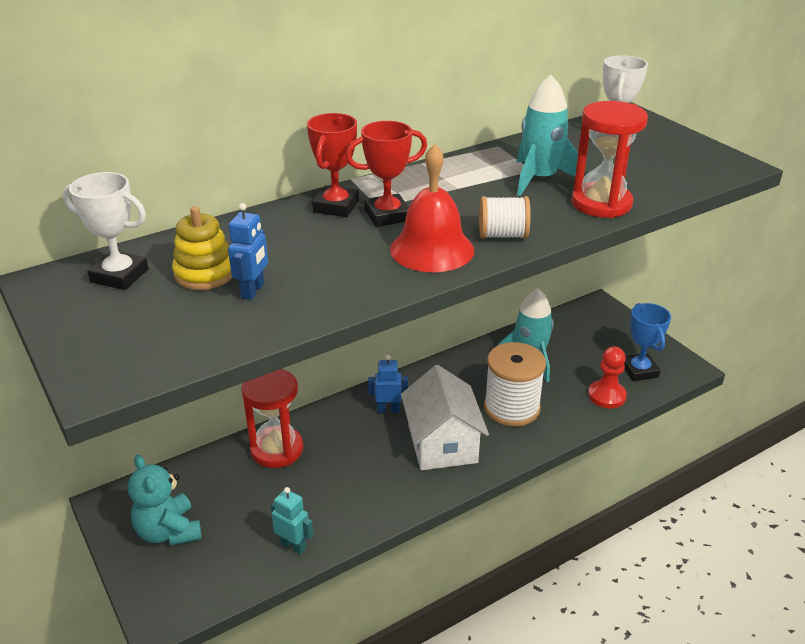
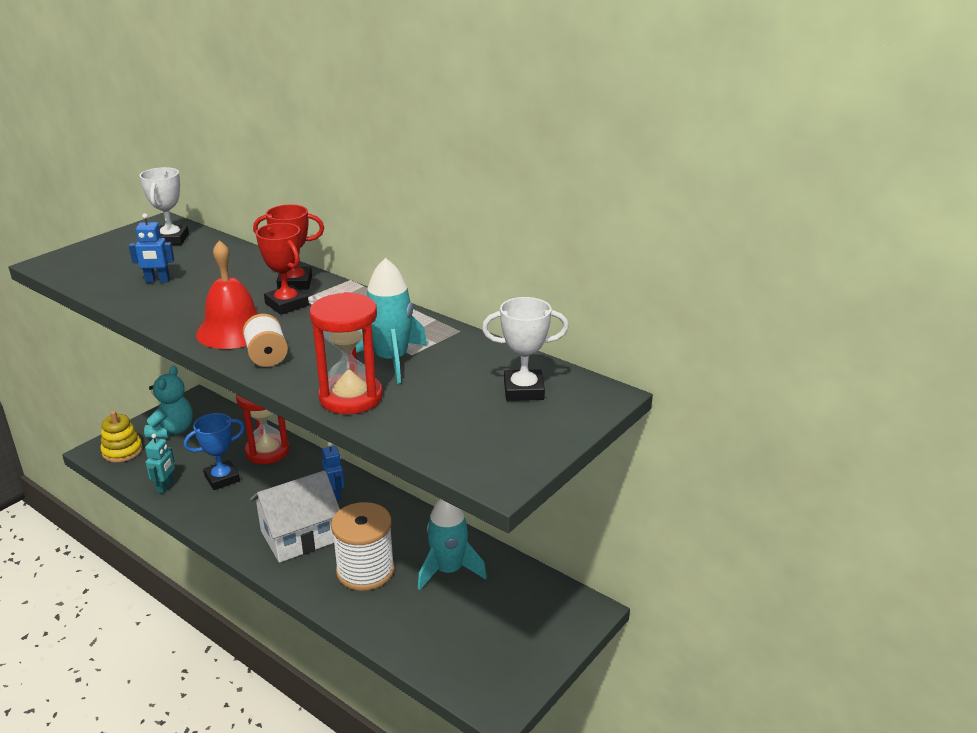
camera: 70 degrees right, 5 degrees down
turquoise teddy bear [128,455,202,546] -> turquoise teddy bear turned 150 degrees clockwise [144,366,193,439]
yellow stacking toy [172,206,233,290] -> yellow stacking toy moved to [100,411,143,463]
red pawn [588,347,627,408] -> none
blue trophy [624,303,671,381] -> blue trophy moved to [184,413,245,490]

